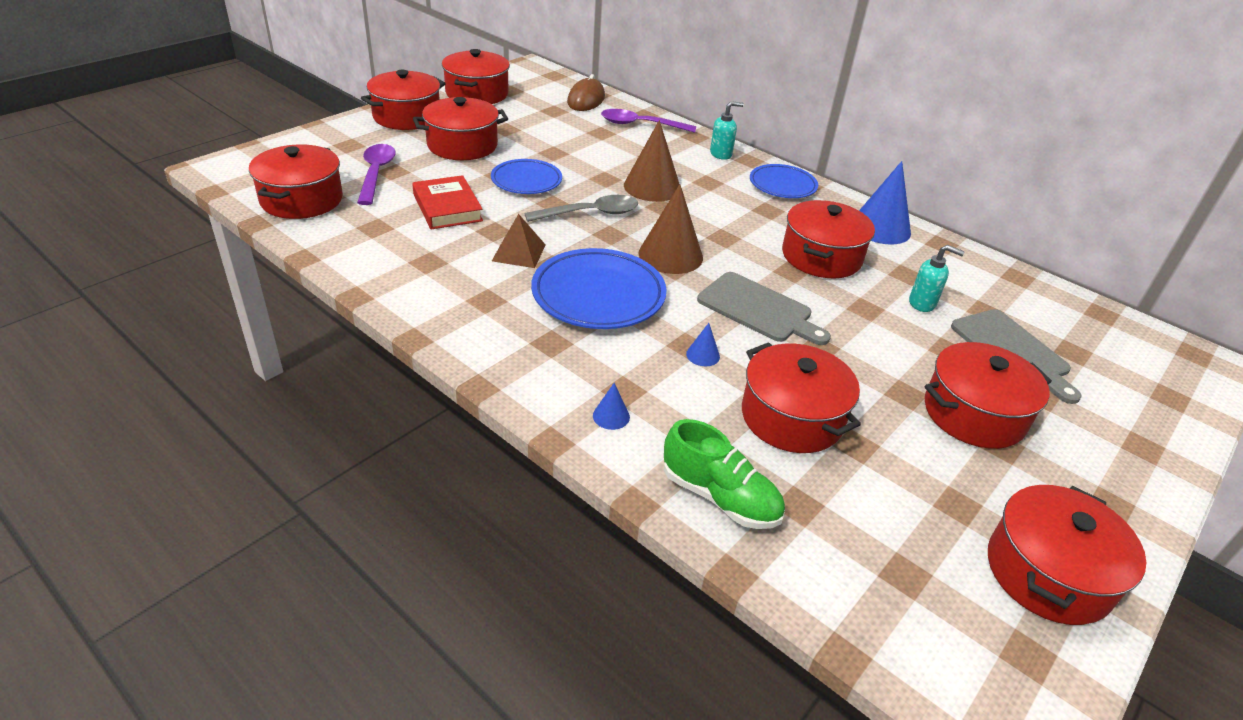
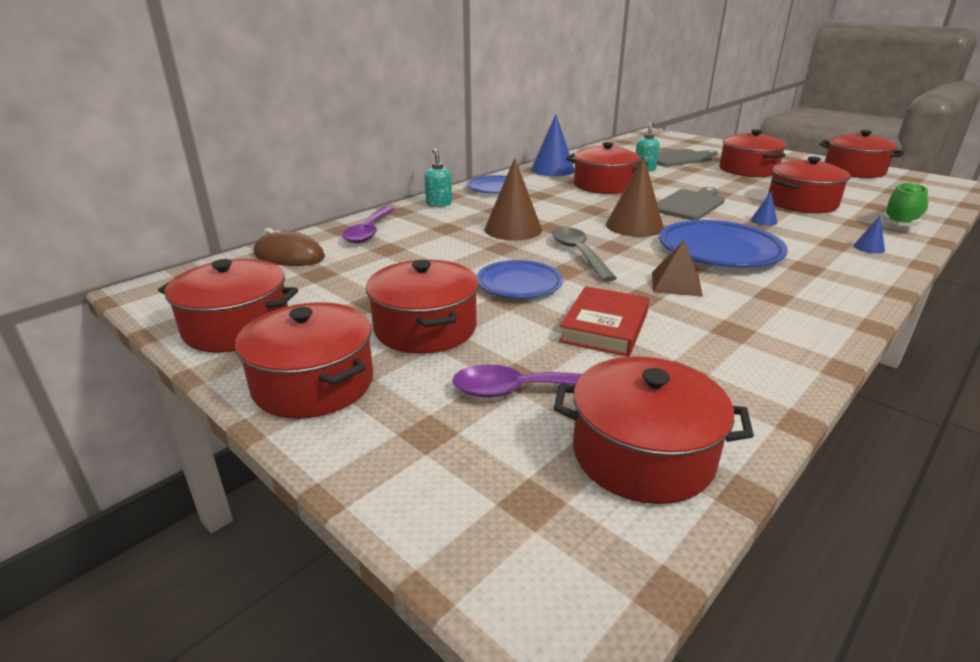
camera: 85 degrees left, 10 degrees down
red book [412,175,483,230] -> red book turned 45 degrees counterclockwise [559,286,649,357]

